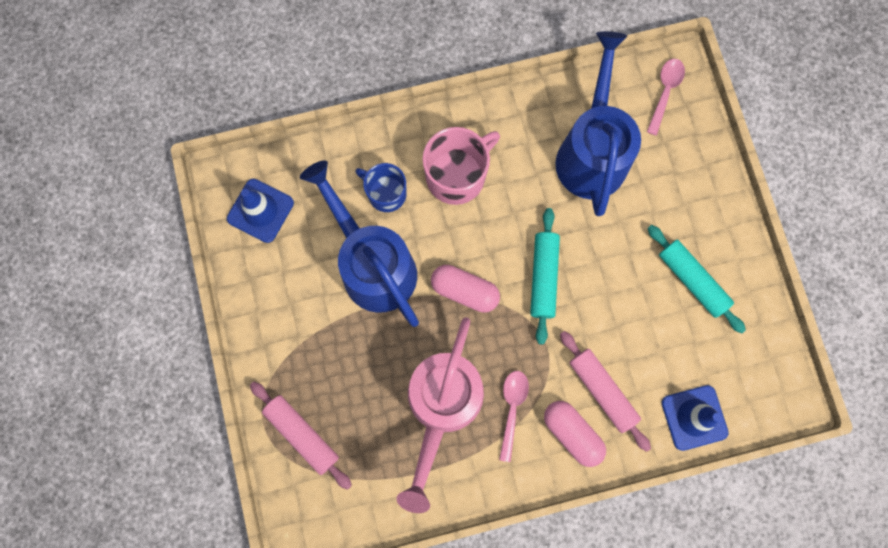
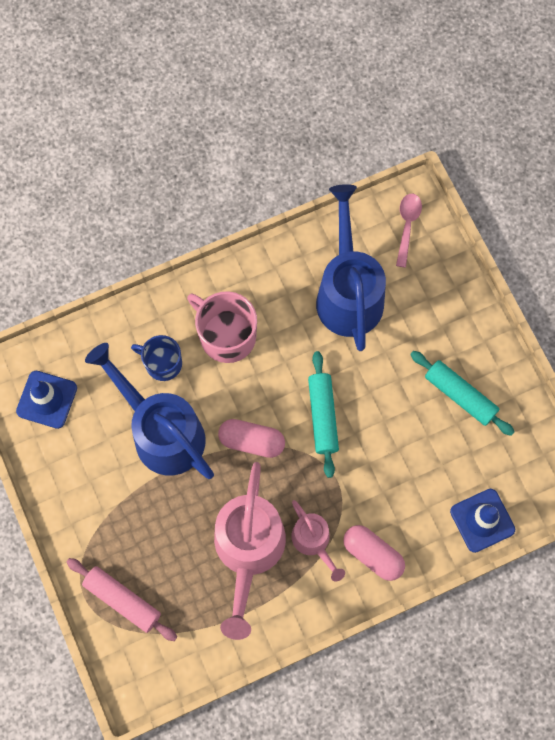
camera: 10 degrees left, 5 degrees down
pink mug [423,127,500,205] -> pink mug turned 90 degrees counterclockwise [187,291,257,363]
pink spoon [499,371,529,462] -> pink watering can [291,500,345,581]
pink rolling pin [560,331,651,452] -> none

